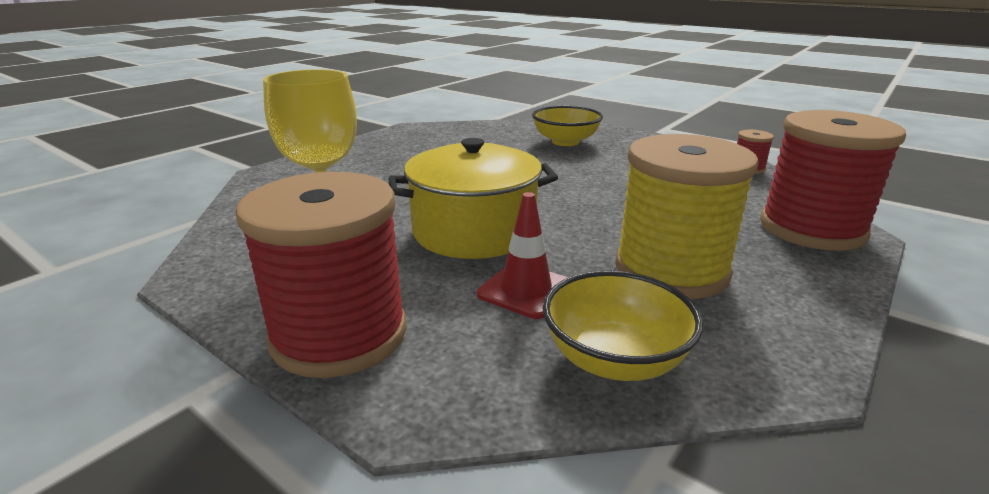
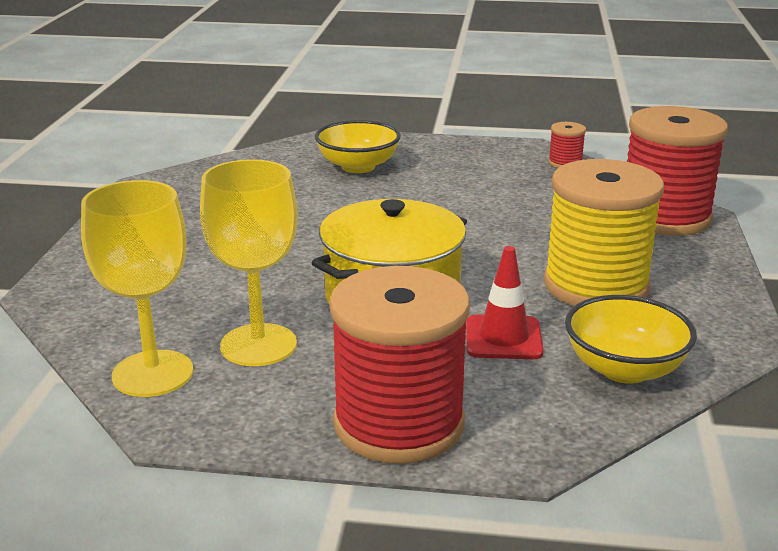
camera: 30 degrees left, 0 degrees up
none -> yellow goblet [81,180,193,397]

